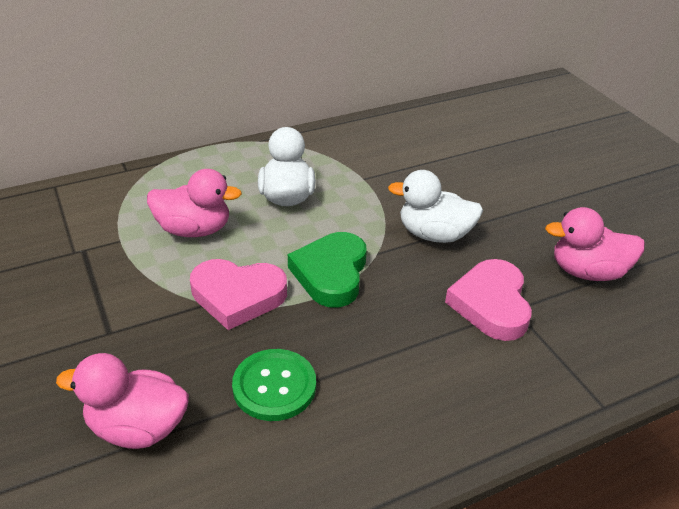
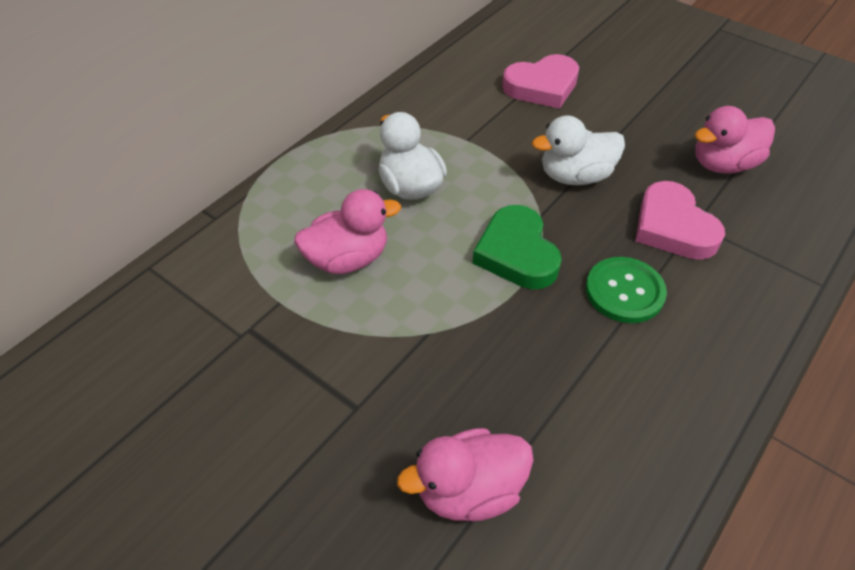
camera: 25 degrees left, 10 degrees up
pink heart [190,259,287,330] -> pink heart moved to [502,54,579,109]
green button [232,349,316,421] -> green button moved to [586,257,667,323]

